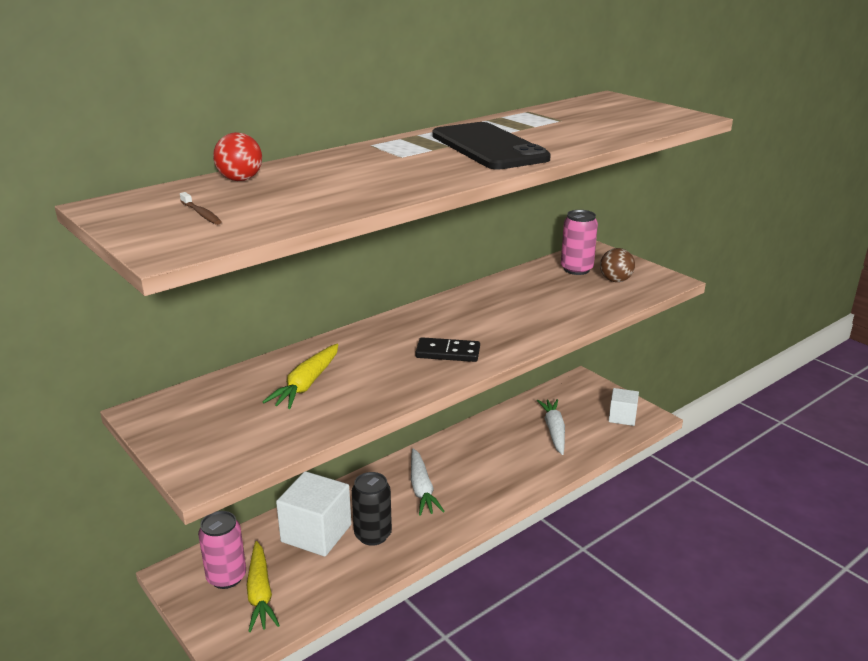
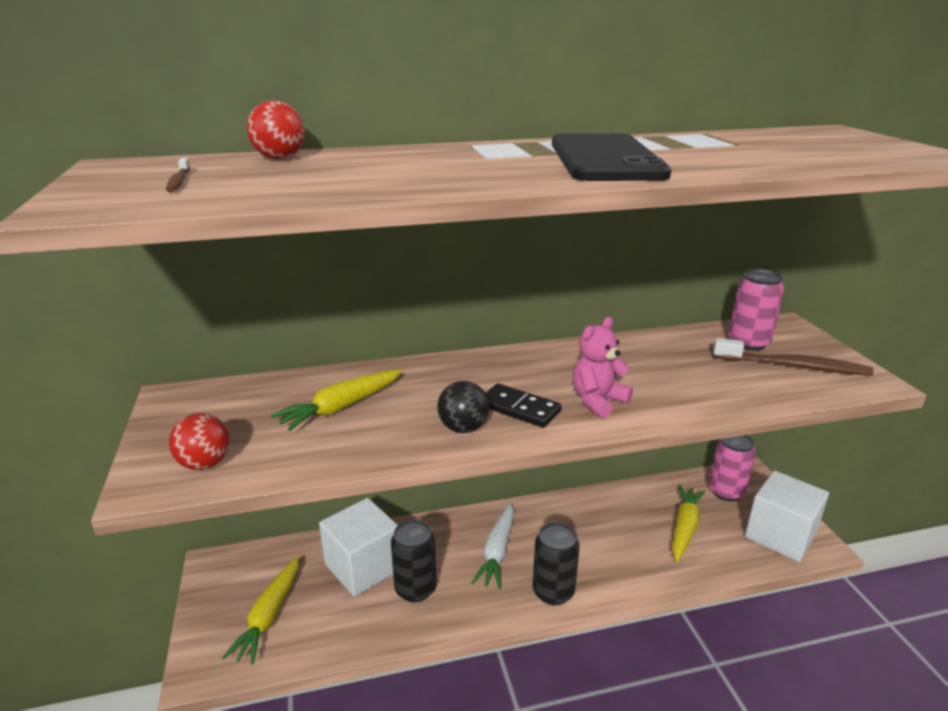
camera: 25 degrees right, 0 degrees up
pink can [198,511,246,589] -> pink can moved to [709,435,756,501]
white carrot [537,399,565,455] -> yellow carrot [672,485,705,562]
brown ball [600,248,635,282] -> brown toothbrush [713,338,874,376]
white cube [609,388,639,426] -> white cube [745,470,829,562], size x1.69
none -> red ball [169,413,230,470]
none -> black ball [437,381,489,433]
none -> black can [532,522,580,606]
none -> pink teddy bear [572,317,633,418]

